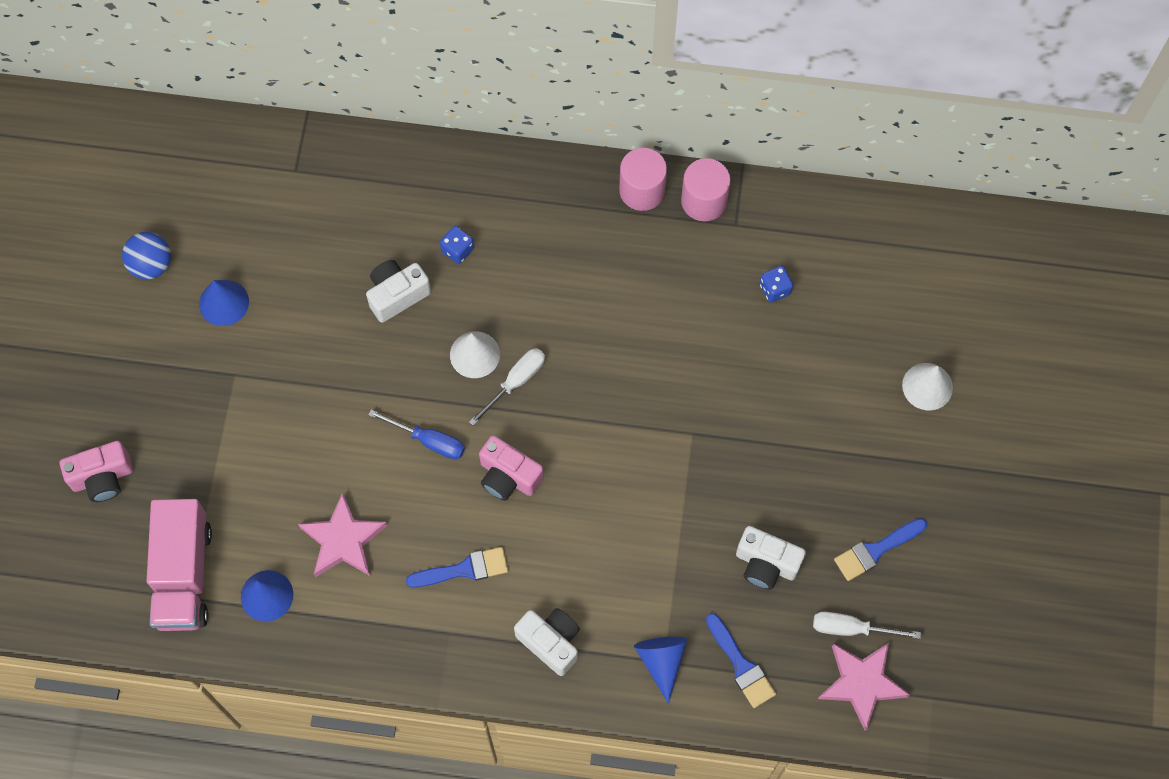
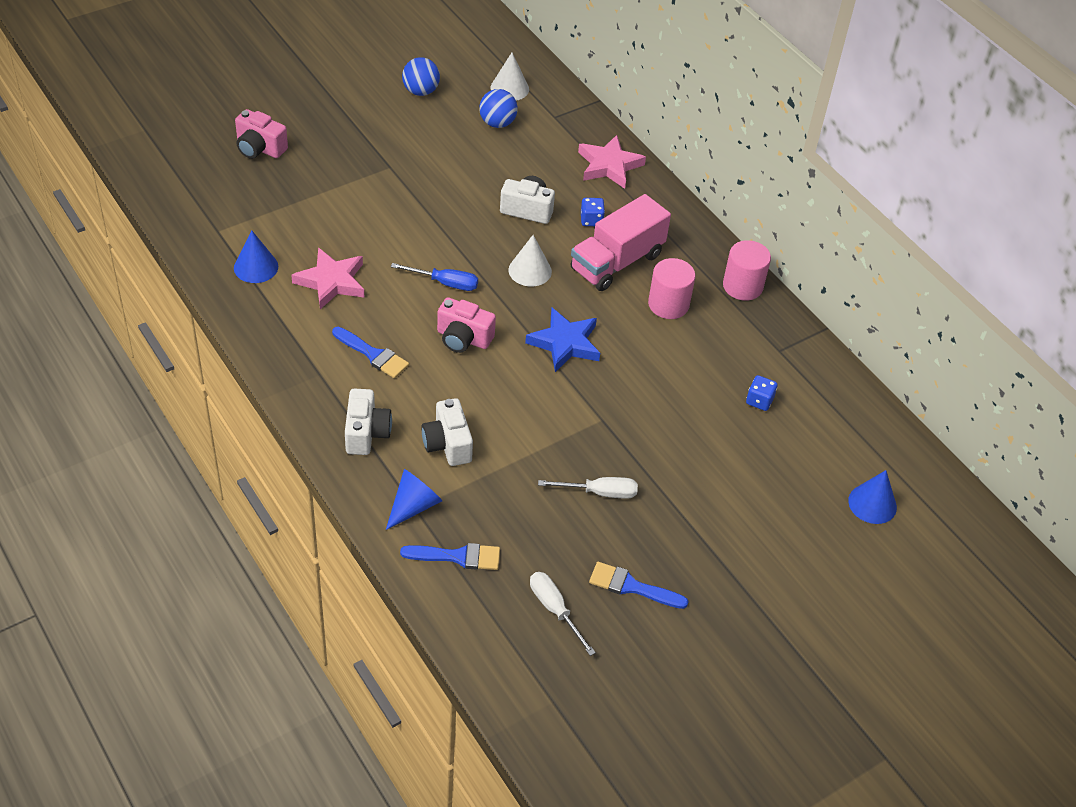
camera: 45 degrees right, 20 degrees down
pink truck [147,499,212,631] -> pink truck moved to [571,194,671,291]
blue cone [199,280,249,326] -> blue cone moved to [848,470,897,524]
blue screwdriver [368,410,465,459] -> blue screwdriver turned 60 degrees counterclockwise [391,263,478,291]
white screwdriver [469,348,545,426] -> white screwdriver moved to [538,477,638,499]
pink camera [479,435,544,501] -> pink camera turned 60 degrees counterclockwise [437,298,496,353]
pink cylinder [681,158,731,221] -> pink cylinder moved to [648,258,695,319]
blue brush [706,613,776,708] -> blue brush turned 105 degrees counterclockwise [400,543,500,570]
white camera [736,526,806,590] -> white camera moved to [421,398,473,466]
pink star [818,643,910,731] -> pink star moved to [578,135,646,189]
white cone [902,363,953,410] -> white cone moved to [491,53,529,101]
none -> blue ball [479,89,518,128]
none -> blue star [525,308,600,372]

